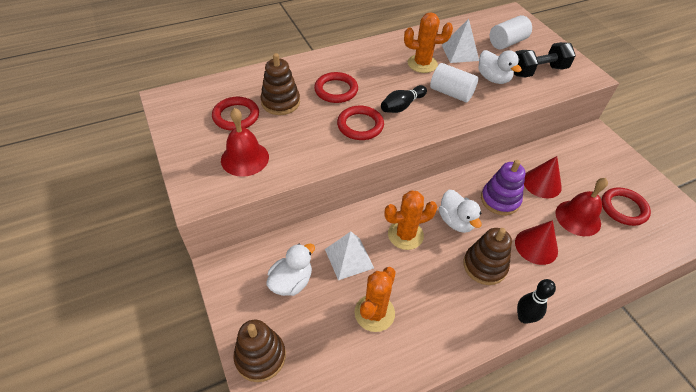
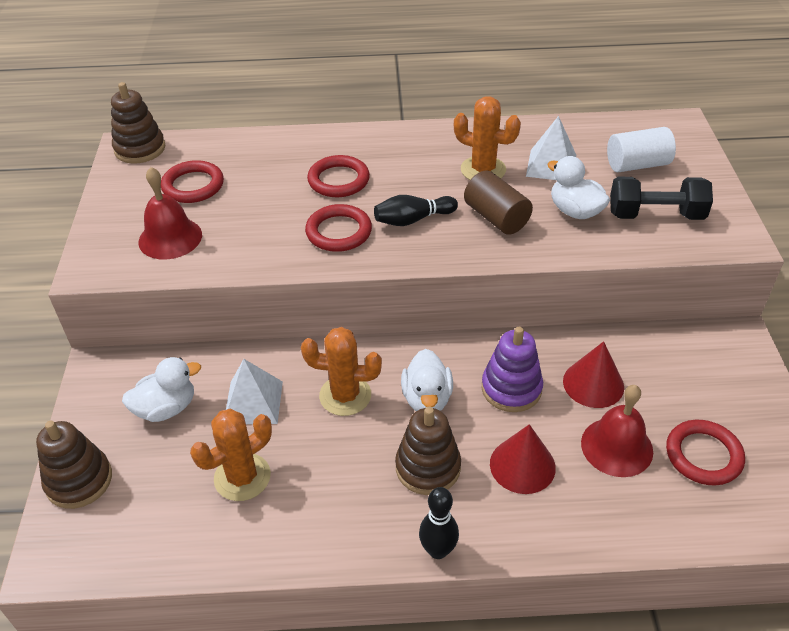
camera: 25 degrees right, 5 degrees down
brown stacking toy [261,53,300,115] -> brown stacking toy moved to [111,82,165,163]
white cylinder [430,63,478,102] -> brown cylinder [464,171,533,235]
white duck [478,50,522,84] -> white duck turned 150 degrees clockwise [547,156,610,219]

